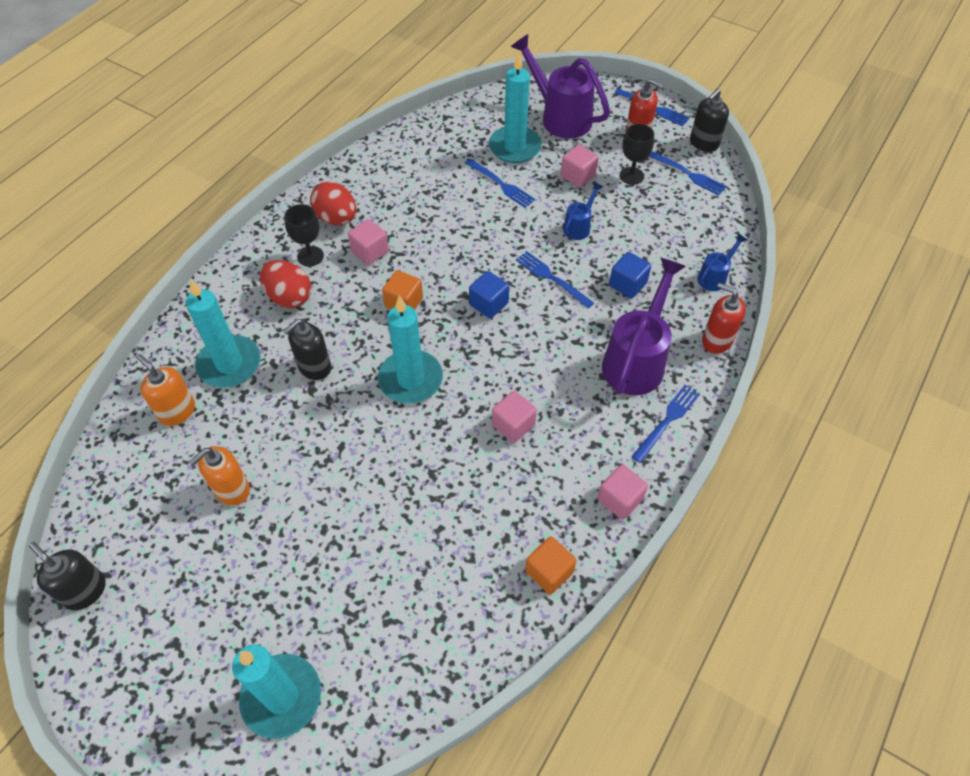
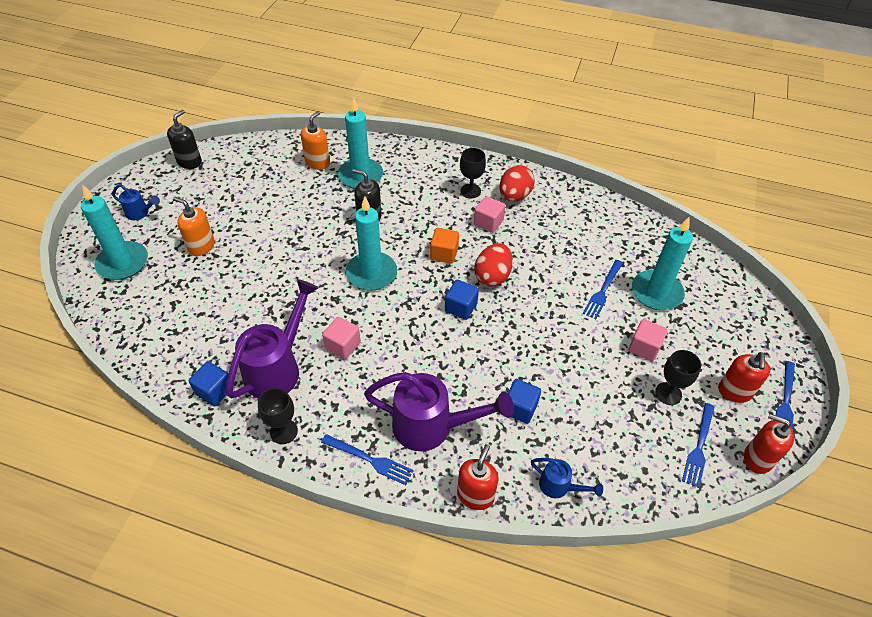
camera: 75 degrees right, 5 degrees down
orange soap dispenser [189,446,250,505] -> orange soap dispenser moved to [173,197,215,256]
red egg [260,260,311,308] -> red egg moved to [474,243,513,287]
purple watering can [511,34,610,138] -> purple watering can moved to [226,279,319,399]
blue fork [516,251,594,308] -> none
orange cube [525,536,577,594] -> blue cube [189,361,228,406]
blue watering can [563,182,603,240] -> blue watering can moved to [112,184,160,220]
pink cube [598,464,648,520] -> black goblet [258,388,298,444]
black soap dispenser [690,88,729,152] -> red soap dispenser [744,414,794,474]

